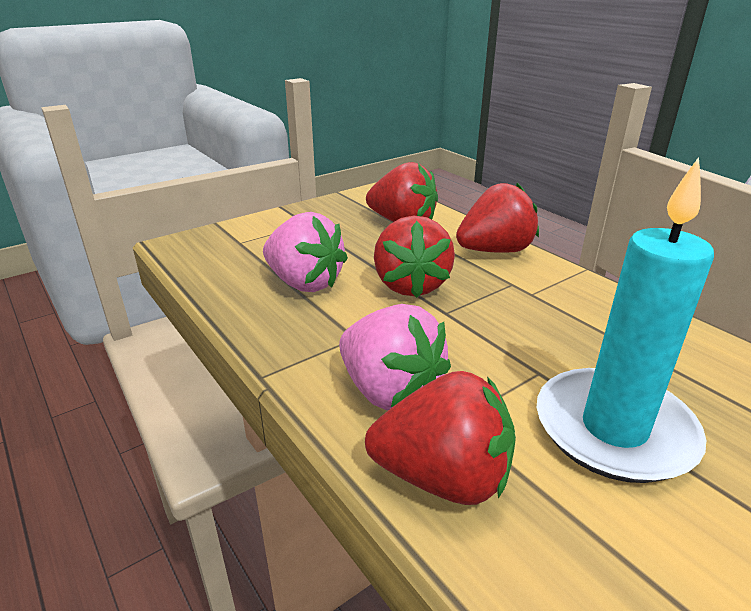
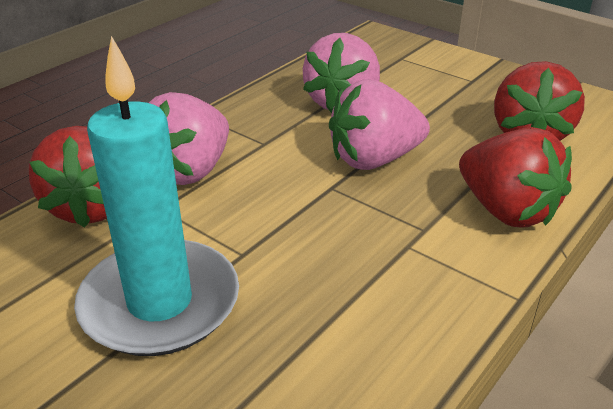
camera: 75 degrees right, 5 degrees up
red strawberry [374,216,455,298] -> pink strawberry [329,79,430,170]

